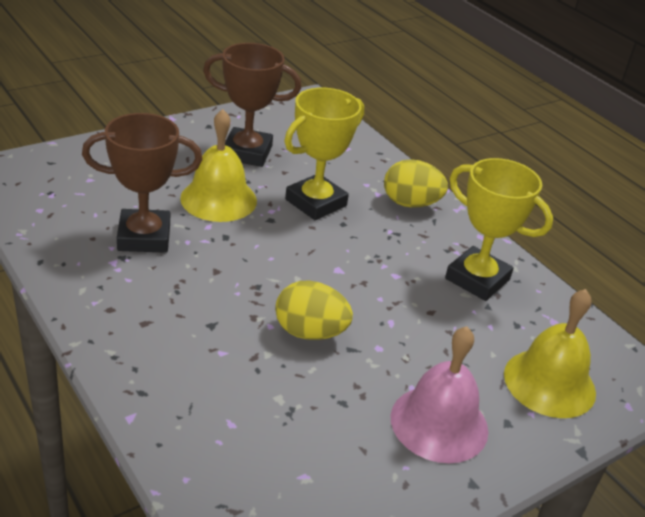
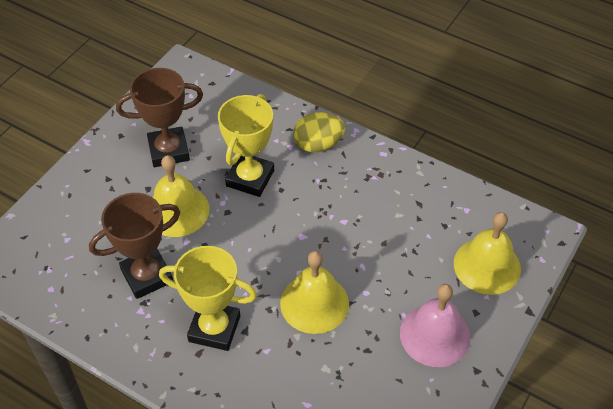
camera: 20 degrees left, 15 degrees up
yellow egg [275,280,353,340] -> yellow bell [280,251,349,334]
yellow trophy [445,158,553,301] -> yellow trophy moved to [159,246,257,351]

